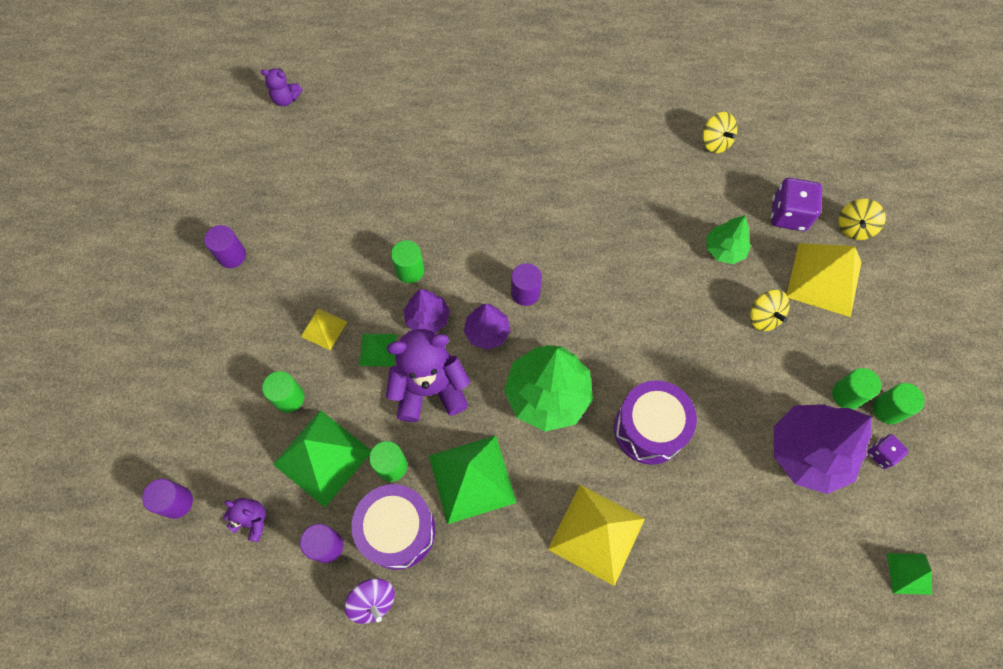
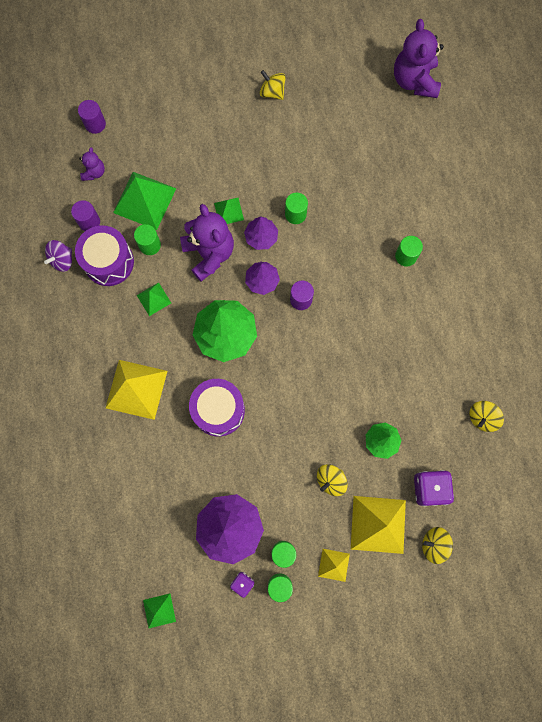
camera: 75 degrees right, 10 degrees up
purple cylinder [204,225,246,268] -> yellow spinning top [259,70,286,100]
purple teddy bear [261,68,303,106] -> purple teddy bear [394,19,444,98], size x2.02
green cylinder [262,371,304,413] -> green cylinder moved to [395,236,423,266]
yellow pyramid [301,308,347,350] -> yellow pyramid moved to [318,549,350,582]
green pyramid [429,436,517,524] -> green pyramid [137,282,171,316], size x0.52

